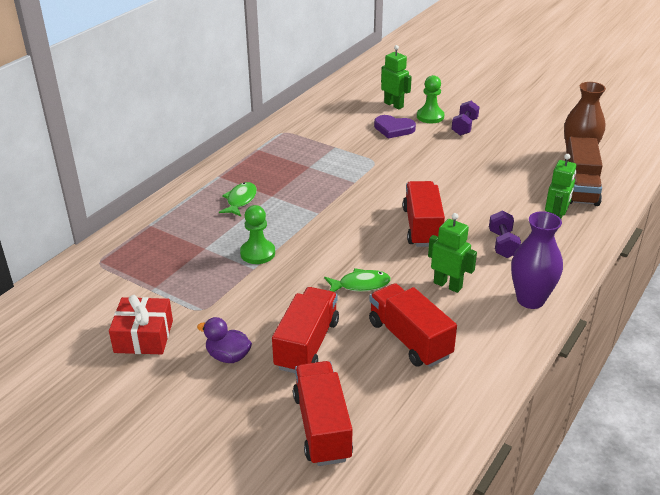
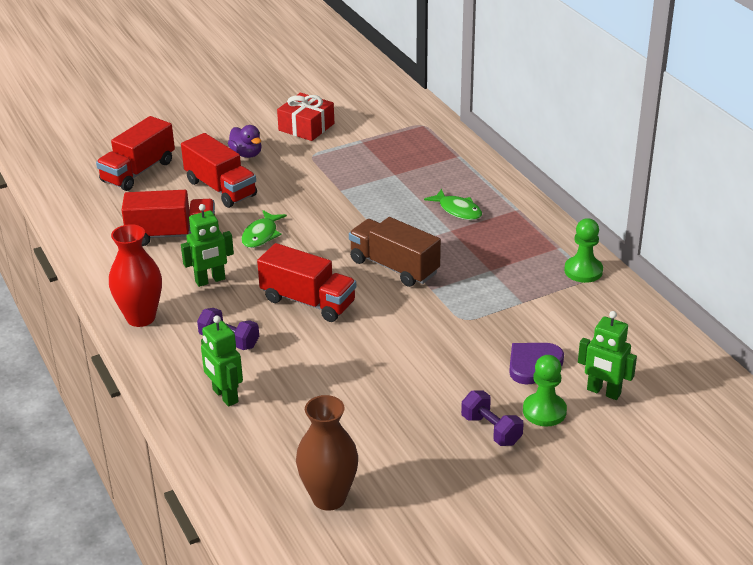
camera: 120 degrees right, 0 degrees up
purple duck [197,317,252,363] -> purple duck turned 90 degrees clockwise [228,125,262,158]
green pawn [240,205,275,264] -> green pawn moved to [564,218,603,283]
red truck [293,361,353,466] -> red truck turned 105 degrees clockwise [96,116,175,191]
green robot [381,45,412,109] -> green robot turned 45 degrees clockwise [578,311,637,400]
purple vase [511,211,563,309] -> red vase [109,224,162,327]
brown truck [565,137,603,206] -> brown truck moved to [349,217,441,287]

